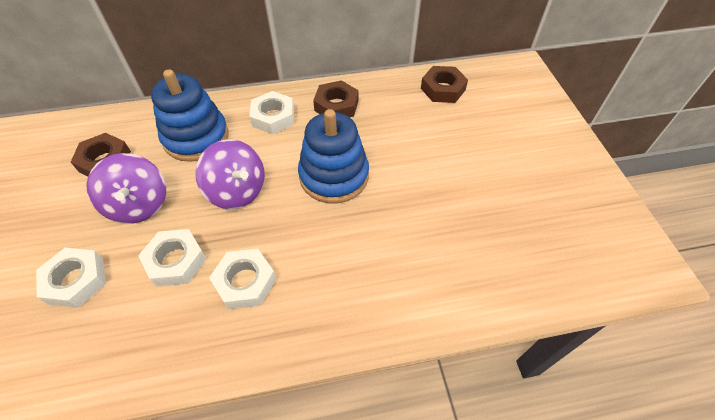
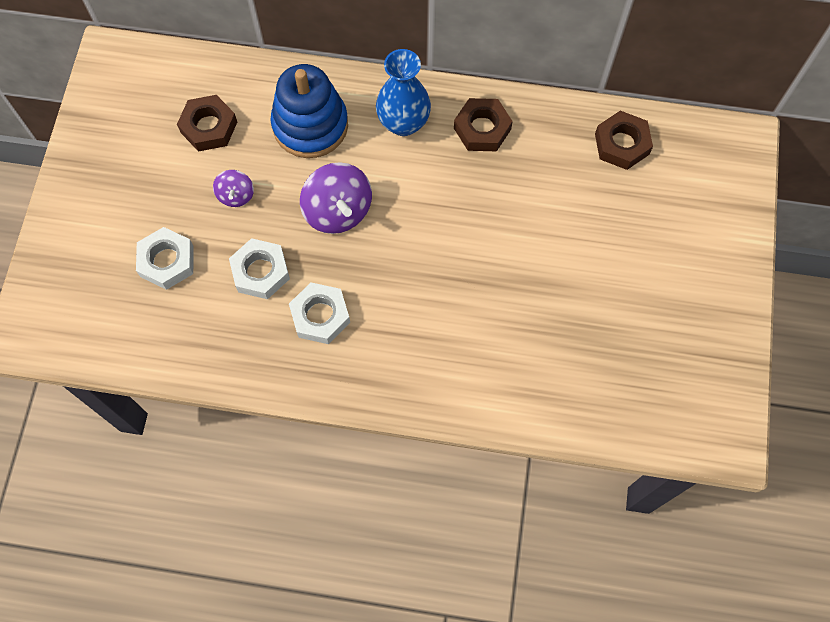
camera: 20 degrees right, 15 degrees up
purple spinning top [86,153,166,224] -> purple spinning top [213,170,254,207], size x0.55
white nut [249,91,294,134] -> blue vase [376,49,431,136]
blue stacking toy [298,109,369,203] -> none

